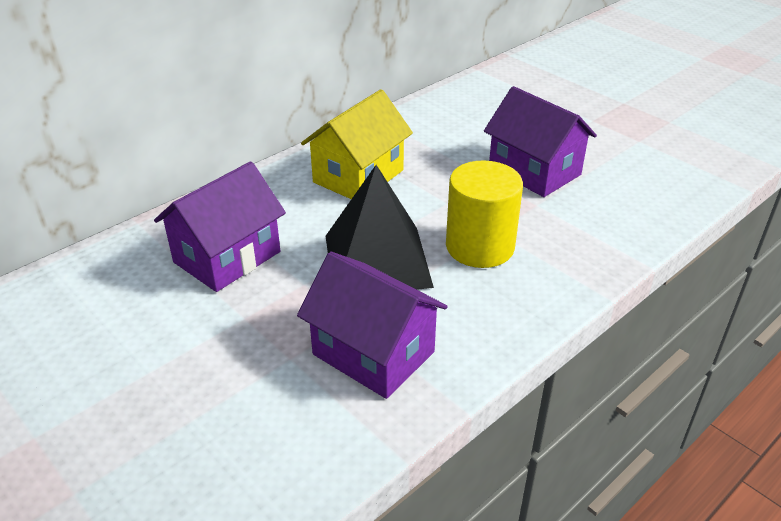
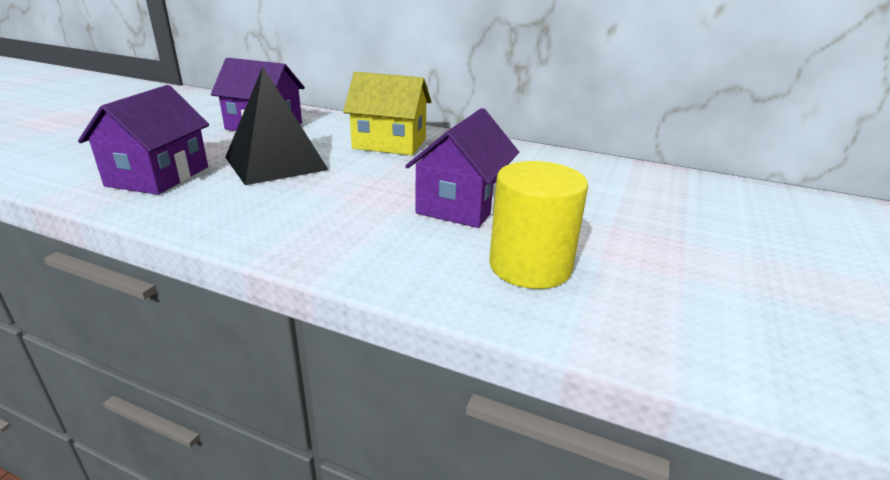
camera: 65 degrees right, 10 degrees down
yellow cylinder [446,160,523,268] -> yellow cylinder moved to [489,161,588,289]

